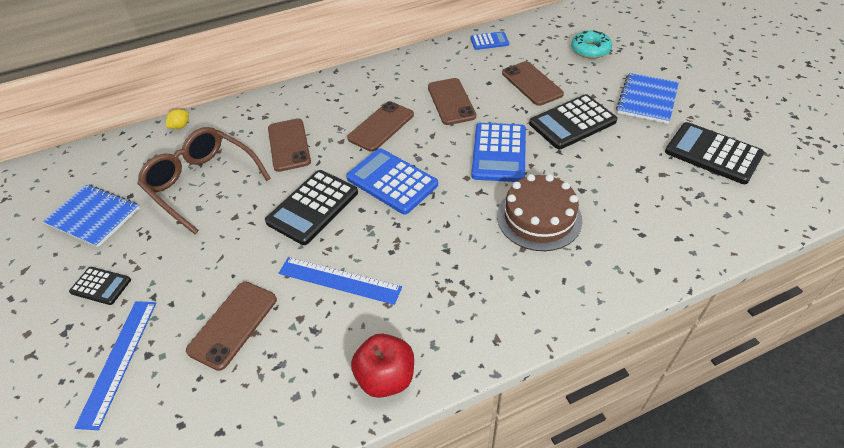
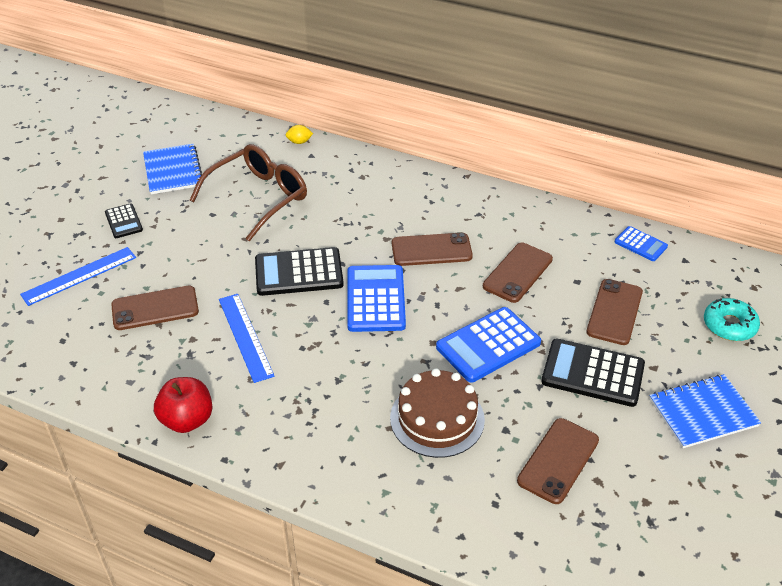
camera: 45 degrees right, 5 degrees down
brown glasses [137,127,271,234] -> brown glasses turned 45 degrees clockwise [190,144,307,241]
brown phone [268,118,311,172] -> brown phone moved to [517,418,599,504]
black calculator [665,122,764,184] -> none

